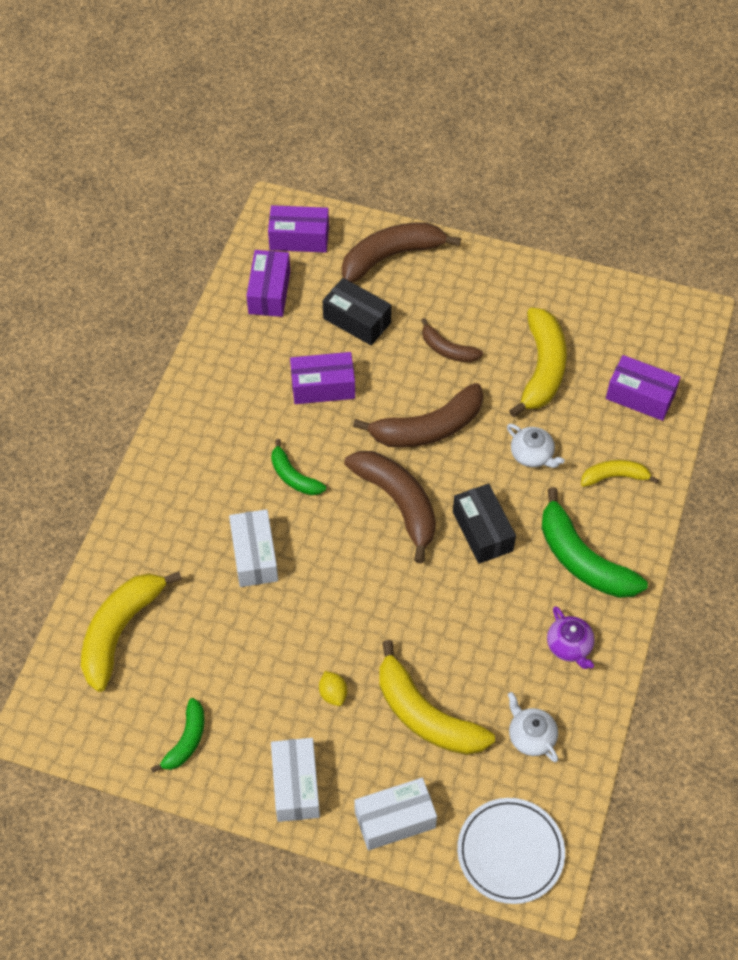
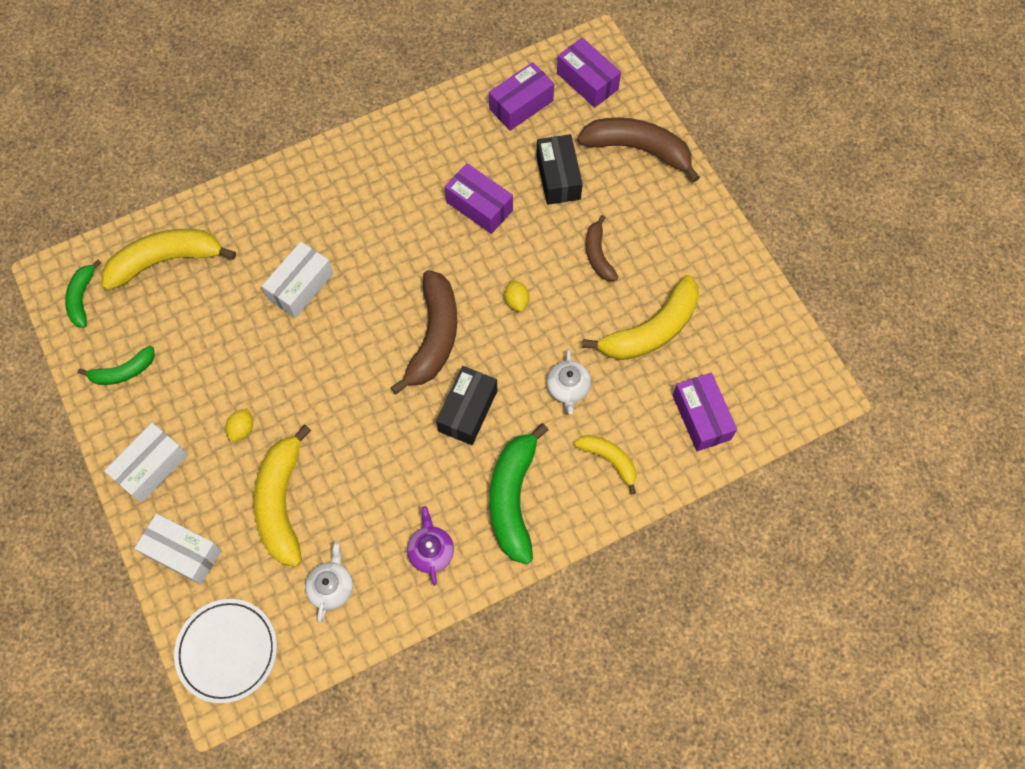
camera: 45 degrees right, 10 degrees up
green banana [271,439,326,496] -> green banana moved to [65,260,101,328]
brown banana [353,383,483,448] -> yellow lemon [504,280,530,312]
purple teapot [547,606,595,669] -> purple teapot turned 150 degrees clockwise [407,506,454,586]

